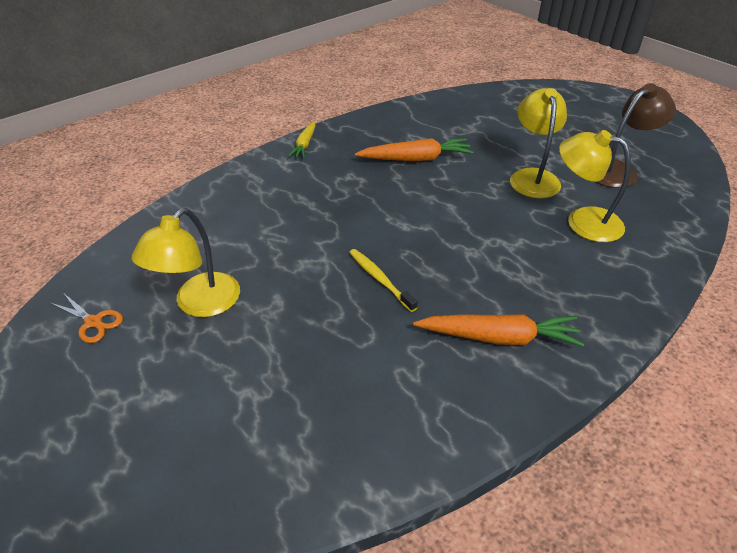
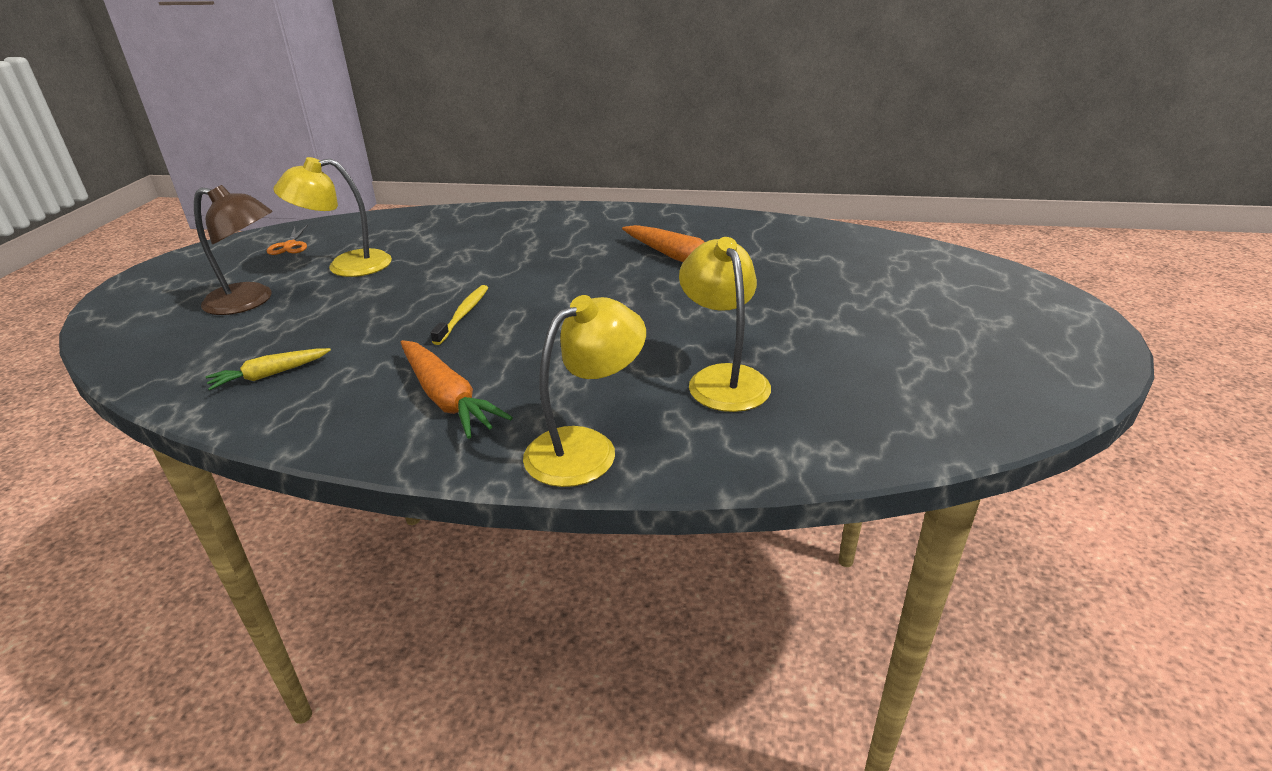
camera: 50 degrees right, 10 degrees down
yellow carrot [288,121,316,158] -> yellow carrot moved to [206,348,331,390]
yellow lamp [510,88,567,198] -> yellow lamp moved to [523,295,646,487]
brown lamp [596,83,676,188] -> brown lamp moved to [194,185,273,315]

